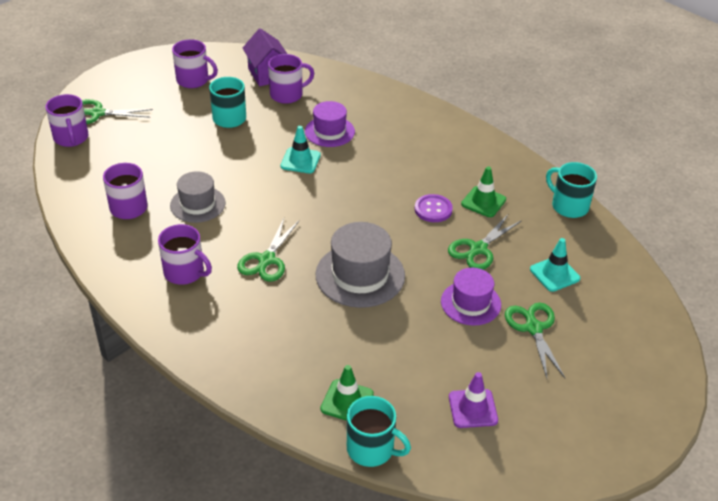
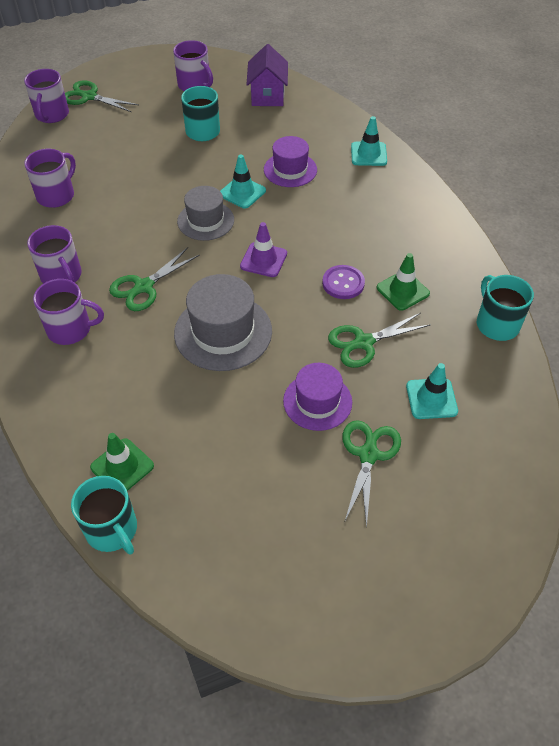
camera: 25 degrees right, 10 degrees up
grey hat [170,171,225,223] -> grey hat moved to [177,186,234,241]
purple mug [268,54,314,104] -> purple mug moved to [33,279,104,345]
purple traffic cone [449,372,498,428] -> purple traffic cone moved to [240,222,287,277]
none -> turquoise traffic cone [351,116,387,166]

